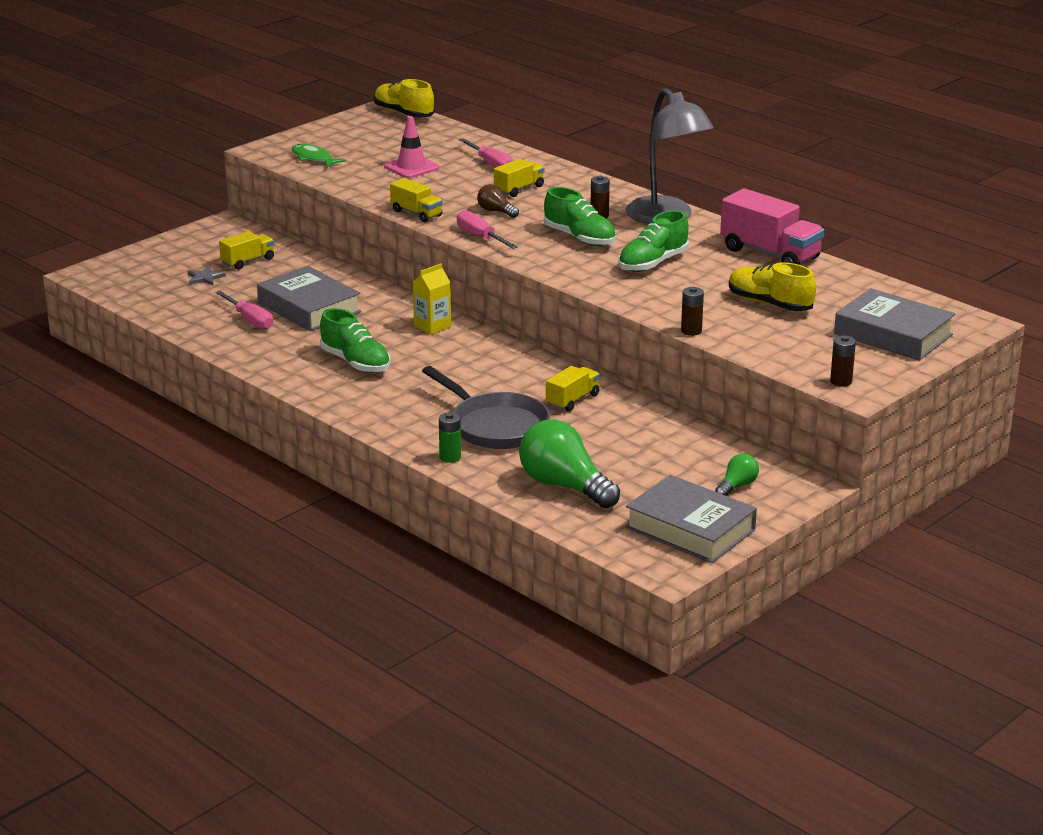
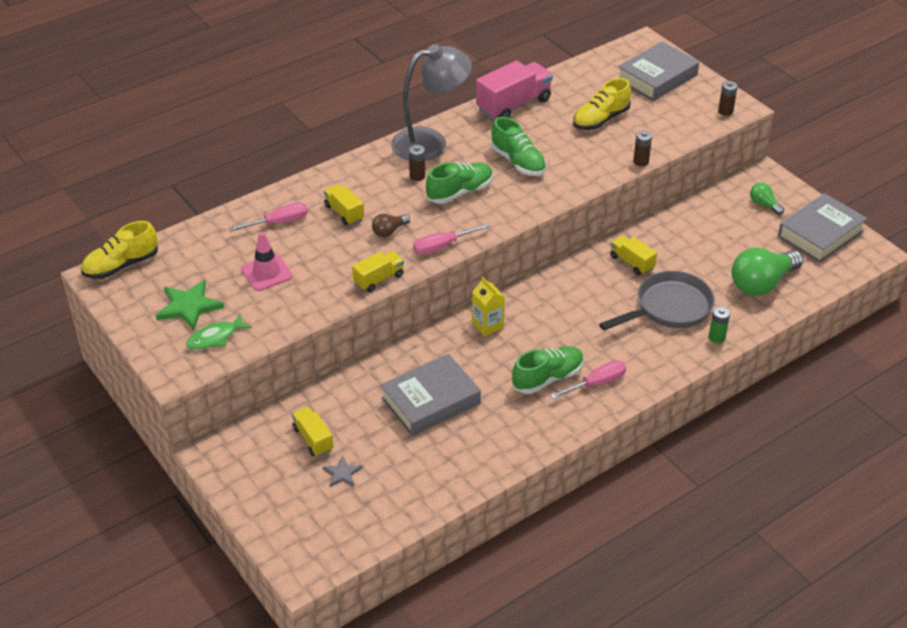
camera: 80 degrees left, 15 degrees up
pink screwdriver [215,291,273,330] -> pink screwdriver moved to [550,360,626,399]
none -> green star [156,280,224,330]

